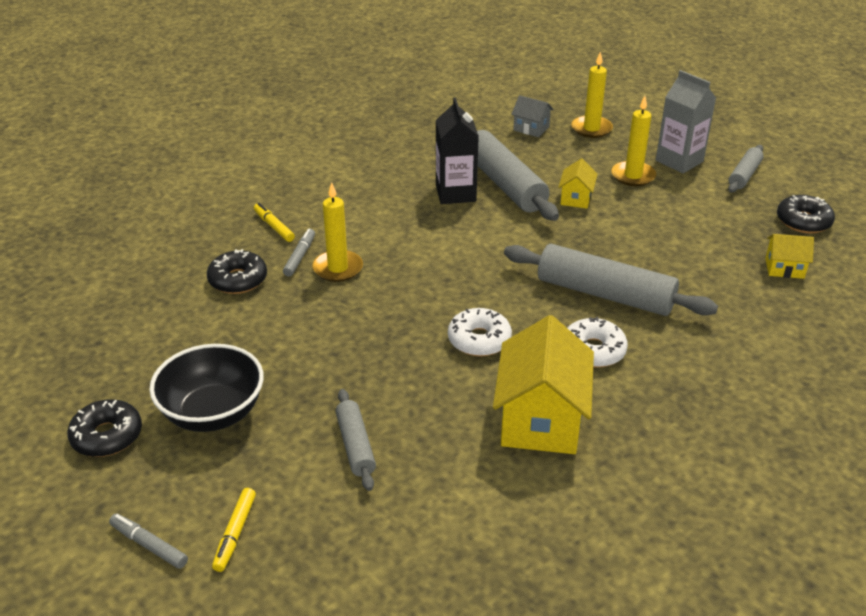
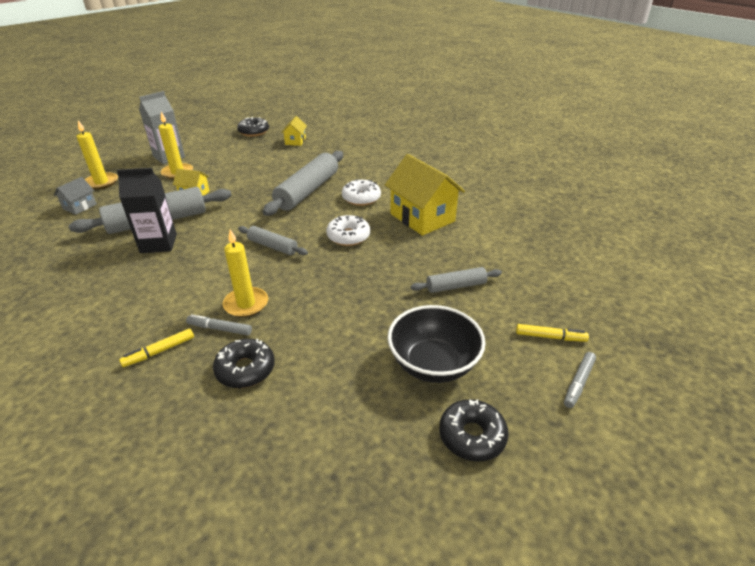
camera: 90 degrees left, 0 degrees up
yellow house [493,315,594,454] -> yellow house turned 45 degrees clockwise [385,154,465,236]
grey rolling pin [728,145,764,193] -> grey rolling pin moved to [238,226,308,255]

